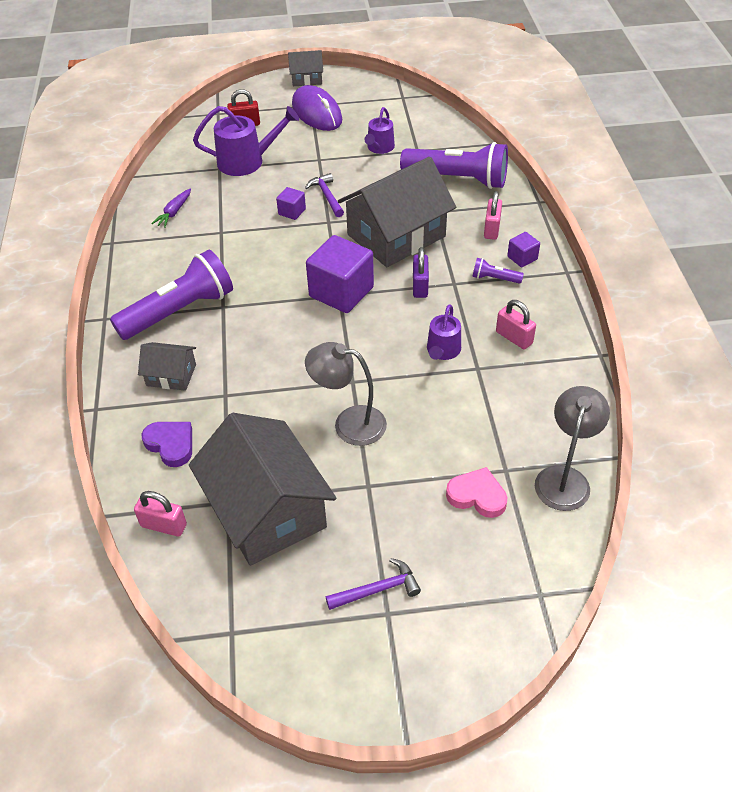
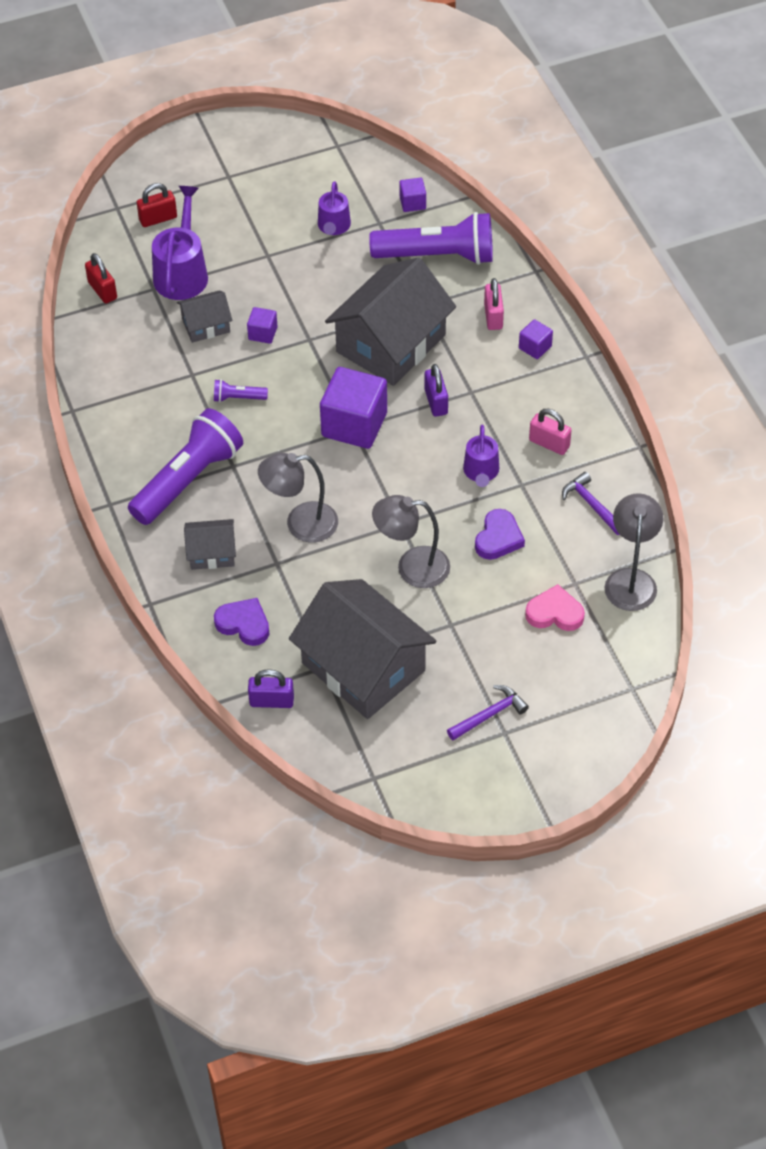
camera: 15 degrees left, 5 degrees up
pink padlock [134,491,187,536] -> purple padlock [248,669,294,708]
purple carrot [151,188,191,228] -> none
purple watering can [193,106,299,176] -> purple watering can turned 60 degrees counterclockwise [152,186,208,300]
grey house [288,50,323,86] -> grey house moved to [177,290,232,343]
purple mouse [292,85,342,131] -> none
purple hammer [305,173,344,217] -> purple hammer moved to [562,472,620,535]
purple flashlight [472,258,524,284] -> purple flashlight moved to [214,379,268,402]
none -> red padlock [85,253,117,304]
none -> grey lamp [258,453,338,543]
none -> purple cube [399,178,426,212]
none -> purple heart [475,509,525,560]

